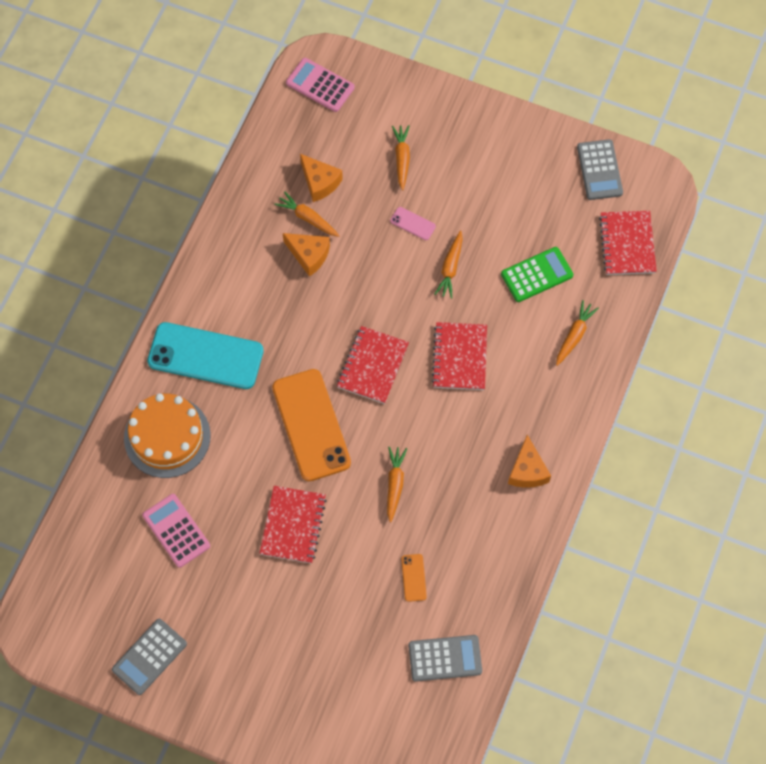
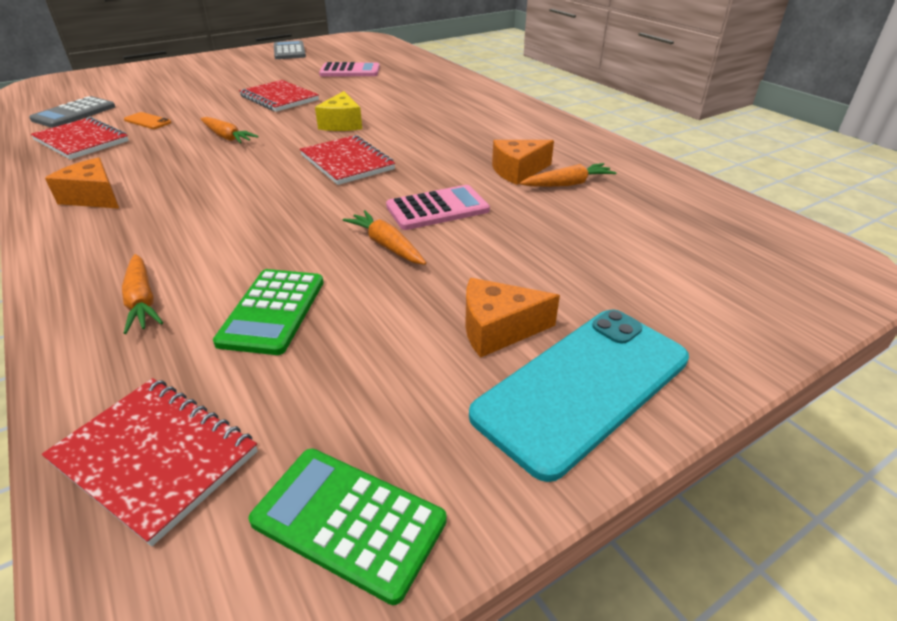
camera: 125 degrees right, 30 degrees down
orange cake [124,394,211,478] -> none
turquoise phone [147,322,264,389] -> turquoise phone moved to [469,310,689,482]
orange phone [272,369,351,481] -> yellow cheese [315,91,362,131]
pink calculator [286,58,355,112] -> pink calculator moved to [386,185,490,230]
orange cheese [300,154,343,202] -> orange cheese moved to [465,278,560,358]
pink phone [390,207,436,240] -> none
orange carrot [392,125,410,191] -> none
red notebook [431,322,487,390] -> red notebook moved to [31,117,129,160]
grey calculator [577,139,623,200] -> green calculator [248,448,447,605]

